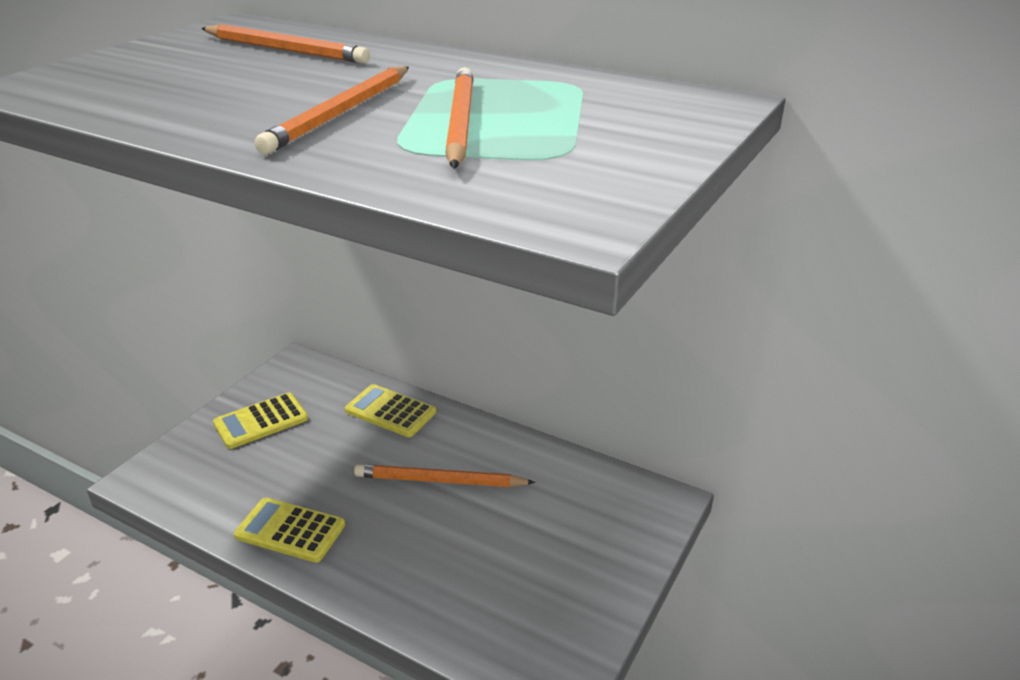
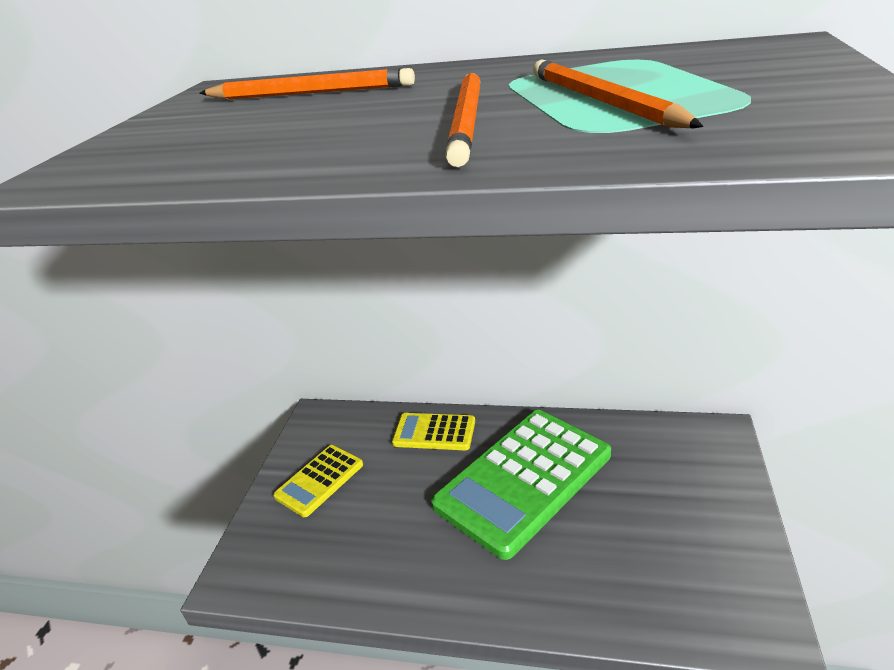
camera: 15 degrees left, 0 degrees up
yellow calculator [234,497,345,563] -> none
orange pencil [354,464,535,487] -> green calculator [431,410,611,560]

